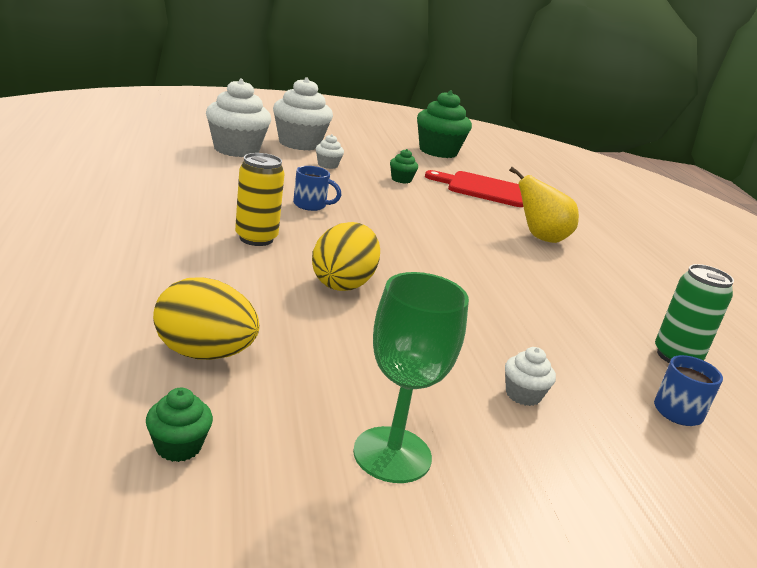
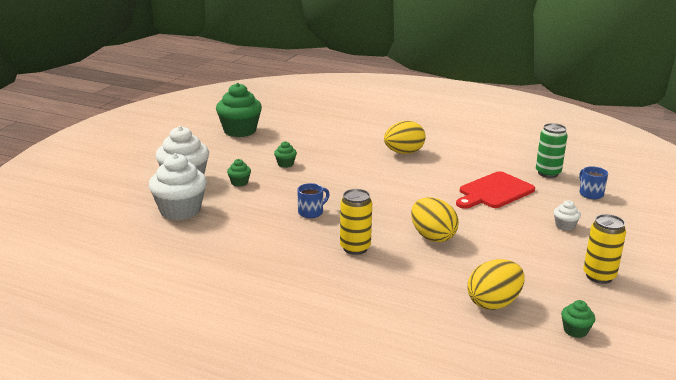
camera: 50 degrees left, 0 degrees up
white cupcake [316,134,344,169] -> green cupcake [227,159,251,187]
green goblet [353,272,469,483] -> yellow can [583,214,626,284]
red cutting board [425,170,523,207] -> red cutting board moved to [456,171,535,209]
yellow pear [509,167,579,243] -> yellow egg [384,121,426,154]

